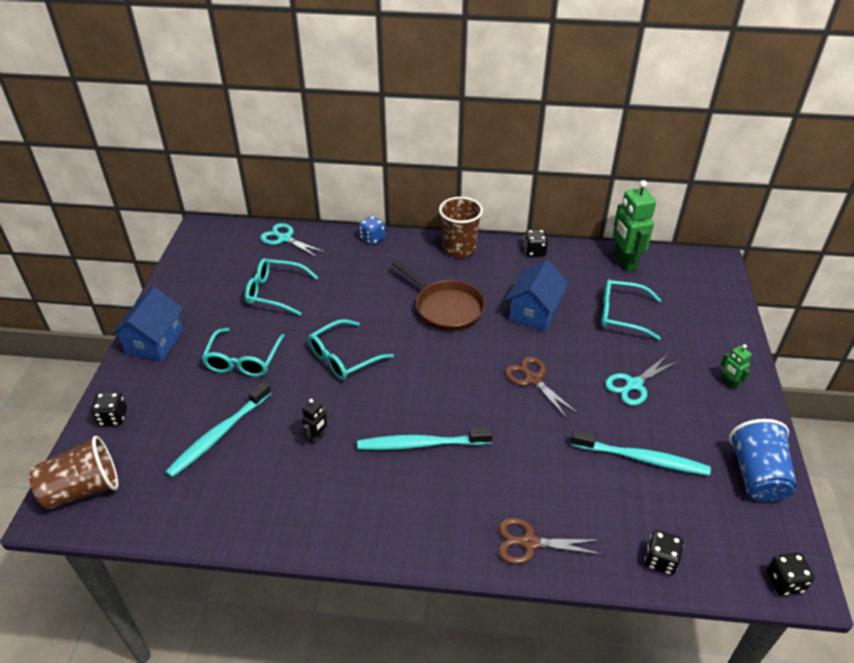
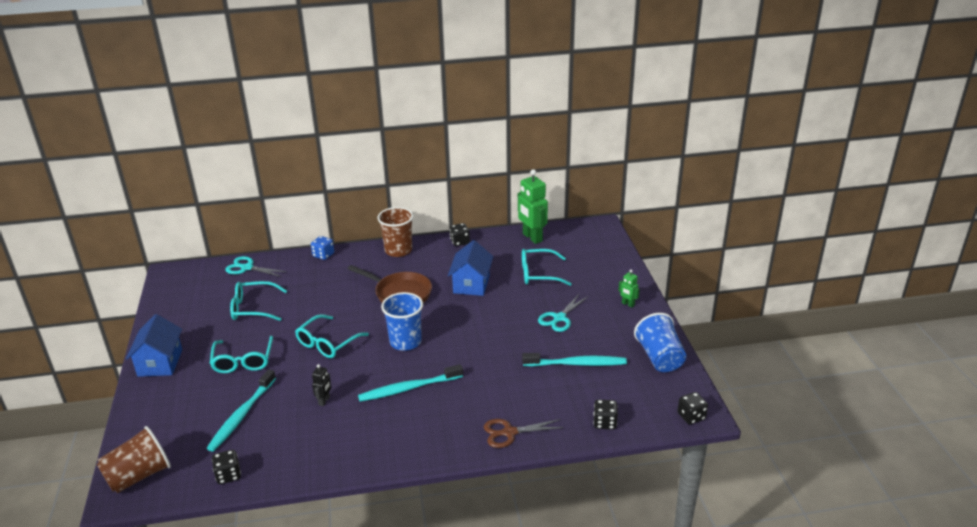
camera: 15 degrees left, 10 degrees down
black dice [91,392,127,426] -> black dice moved to [212,450,241,484]
brown scissors [505,357,579,420] -> none
none -> blue cup [381,292,423,351]

